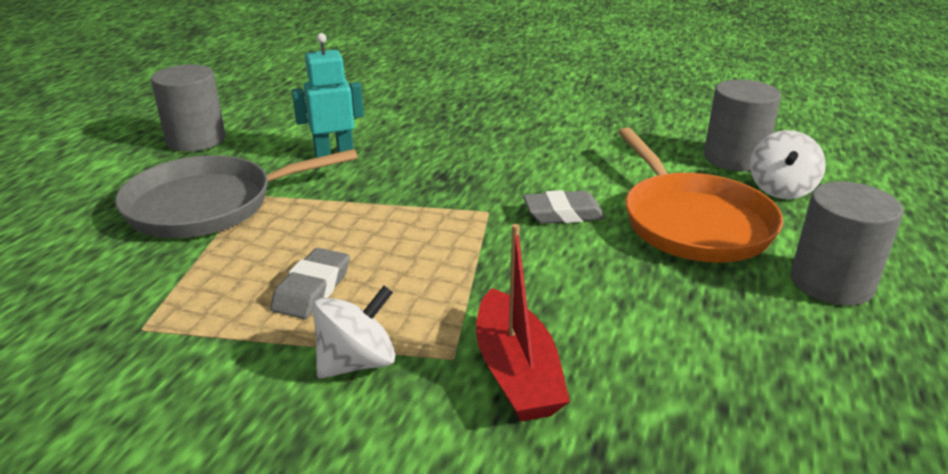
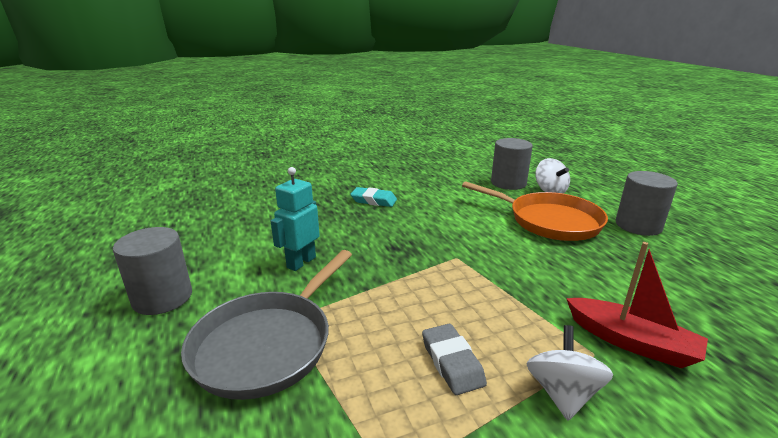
camera: 40 degrees left, 5 degrees down
grey eraser [523,190,606,224] -> none
none -> turquoise eraser [350,187,397,207]

